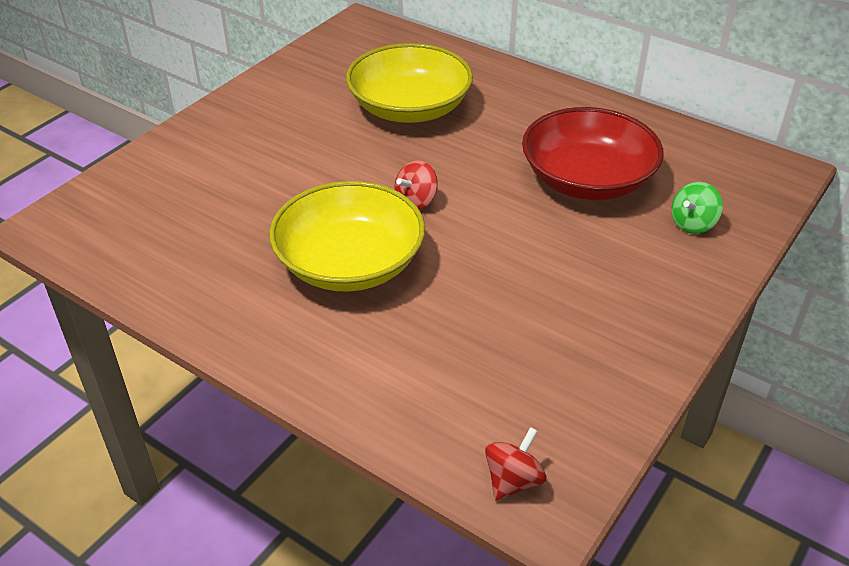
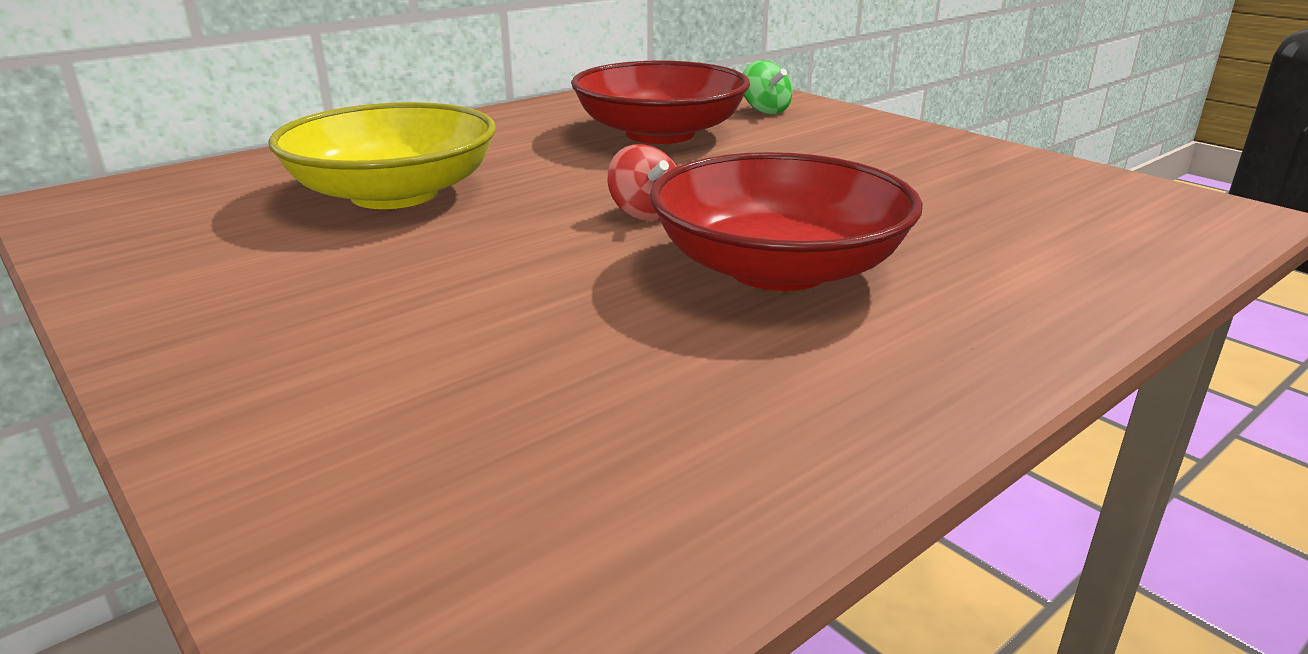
camera: 75 degrees left, 15 degrees down
yellow bowl [269,181,425,292] -> red bowl [649,152,923,291]
red spinning top [485,427,546,501] -> none

